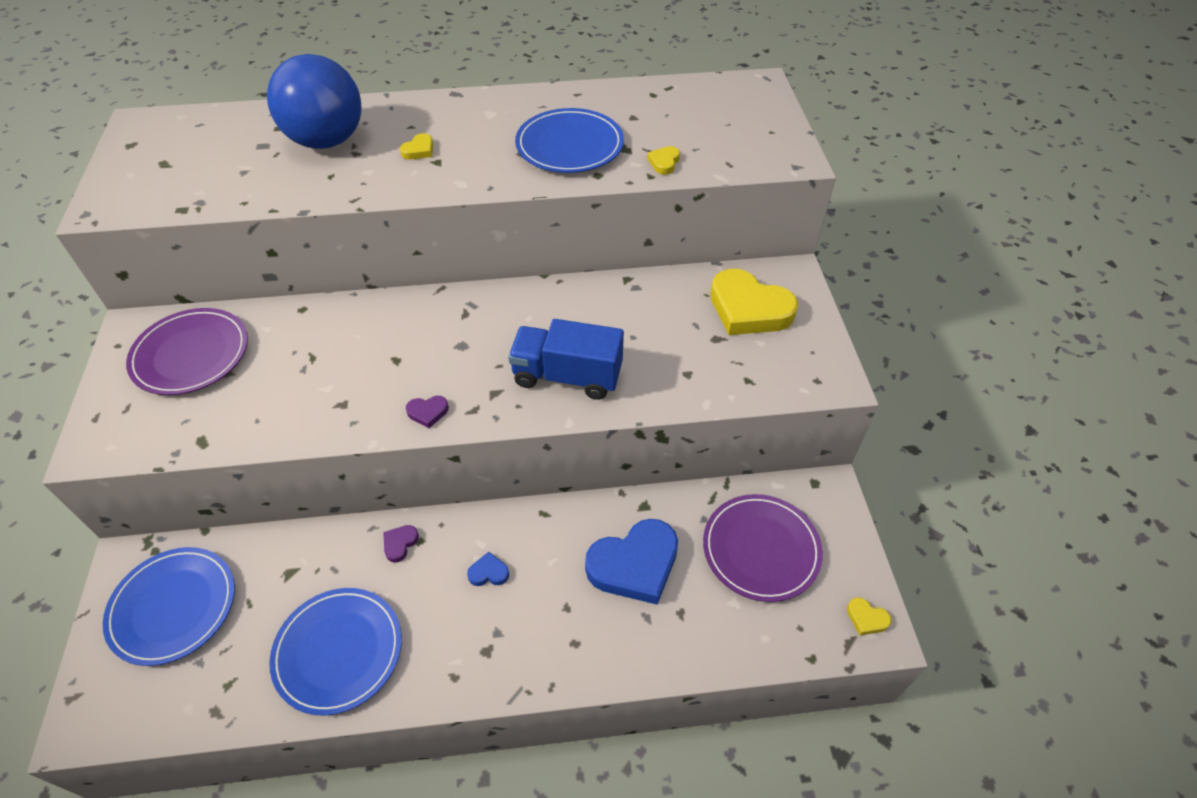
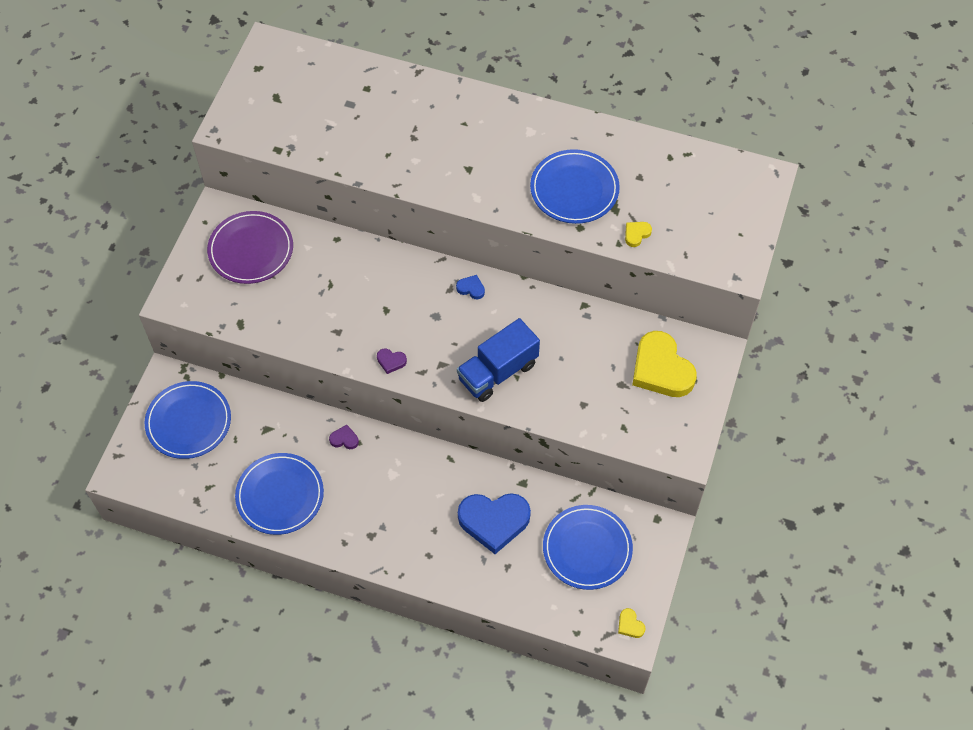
camera: 25 degrees right, 10 degrees up
blue ball [267,54,361,149] -> none
purple heart [383,525,419,563] -> purple heart turned 45 degrees clockwise [329,425,359,449]
yellow heart [400,133,433,160] -> none
blue heart [467,552,509,586] -> blue heart moved to [456,275,485,299]
blue truck [508,319,624,400] -> blue truck turned 75 degrees counterclockwise [457,318,540,402]
purple plate [703,494,823,602] -> blue plate [543,505,633,590]

